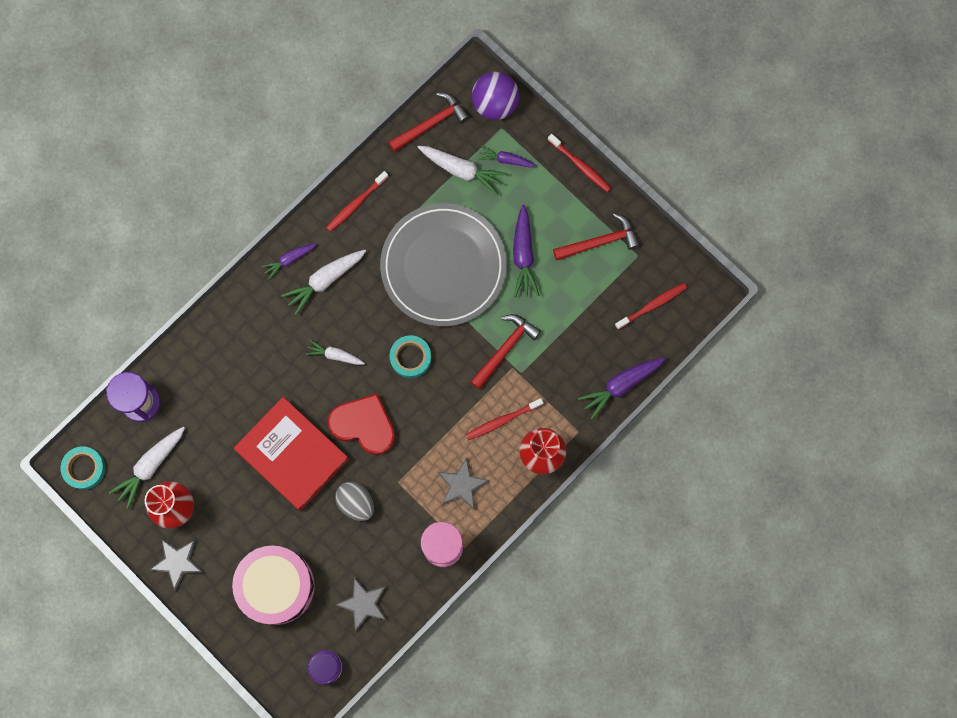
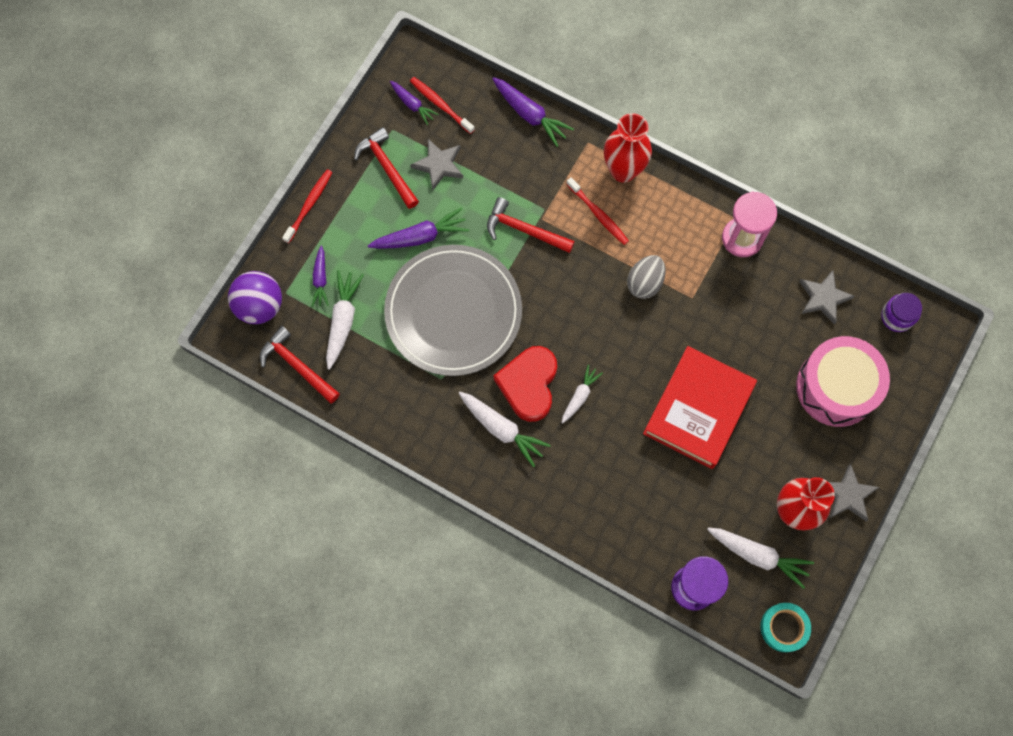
camera: 105 degrees left, 5 degrees down
purple carrot [261,243,317,279] -> purple carrot moved to [390,81,439,125]
white carrot [305,340,365,365] -> white carrot turned 150 degrees counterclockwise [562,364,603,424]
red toothbrush [326,171,388,232] -> none
red heart [328,394,395,455] -> red heart moved to [493,346,557,422]
grey egg [335,482,374,521] -> grey egg moved to [627,255,665,299]
turquoise tape [390,335,431,378] -> none
grey star [437,457,490,509] -> grey star moved to [410,139,463,190]

